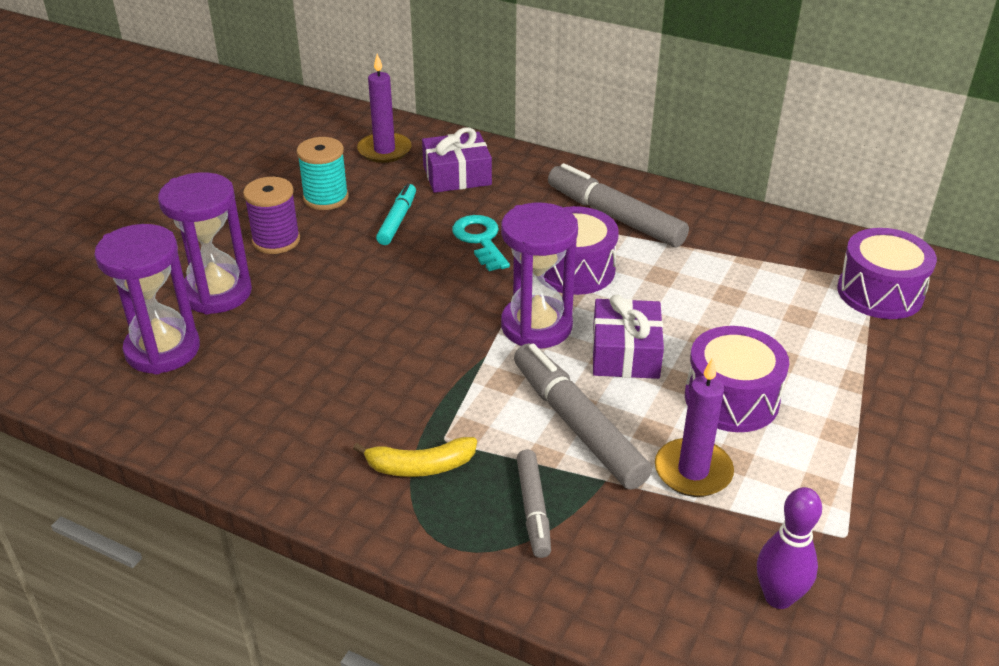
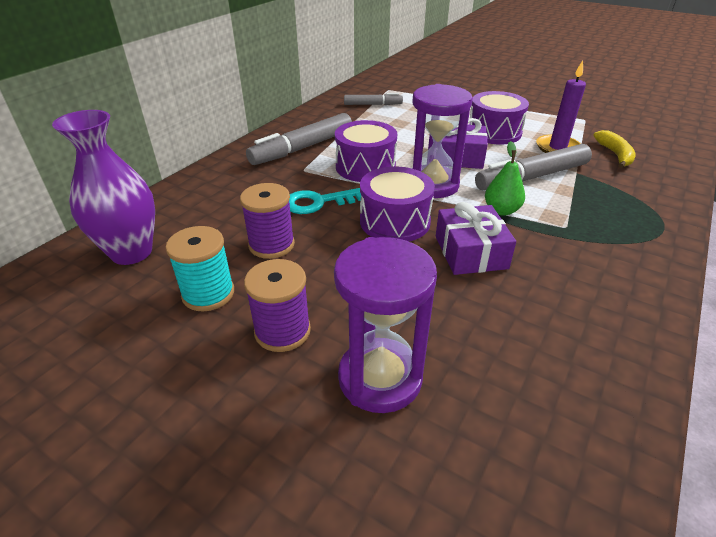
camera: 85 degrees left, 0 degrees up
purple hourglass [94,224,200,374] -> none
yellow banana [353,437,477,477] -> yellow banana moved to [593,130,636,168]
purple candle [357,54,412,163] -> purple vase [52,110,155,265]
turquoise marker [376,183,416,245] -> purple spool [240,183,295,259]
purple gift [422,127,492,193] -> purple gift moved to [436,202,516,275]
grey marker [517,450,551,558] -> grey marker moved to [344,93,403,105]
purple bowling pin [757,487,822,609] -> none
purple drum [837,228,937,319] -> purple drum moved to [360,167,435,242]
none -> green pear [485,141,525,216]

